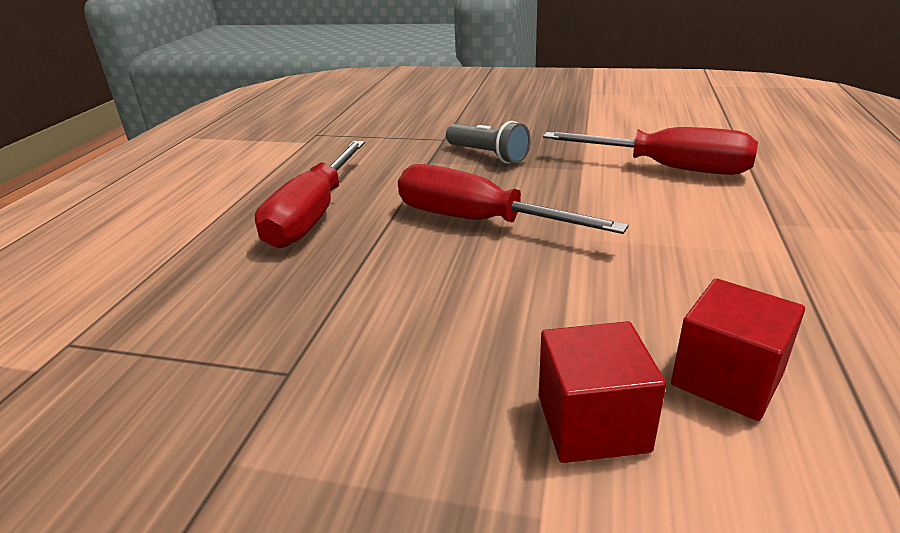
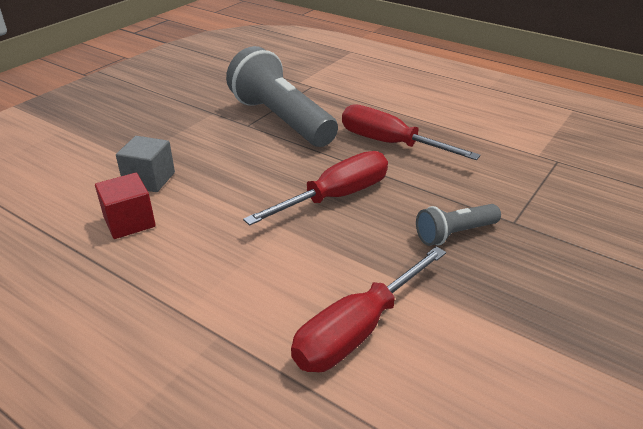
camera: 110 degrees right, 5 degrees up
red cube [539,321,666,463] -> grey cube [116,136,175,192]
none -> grey flashlight [226,46,338,147]

